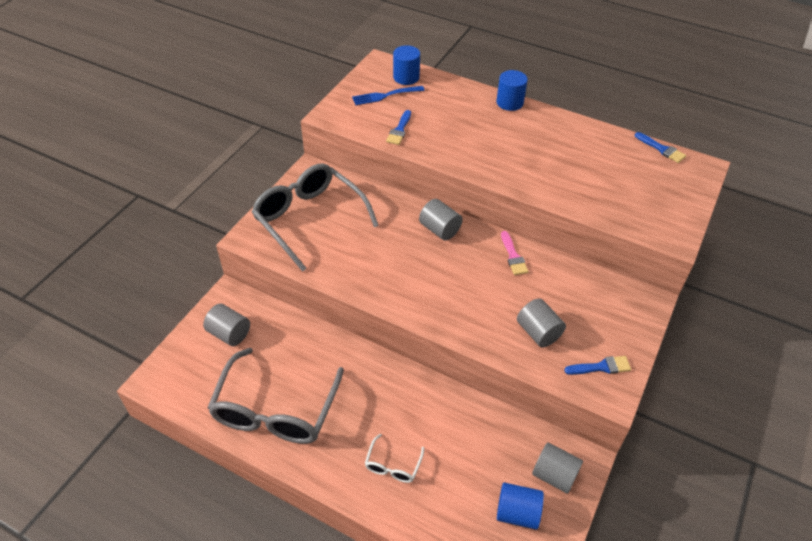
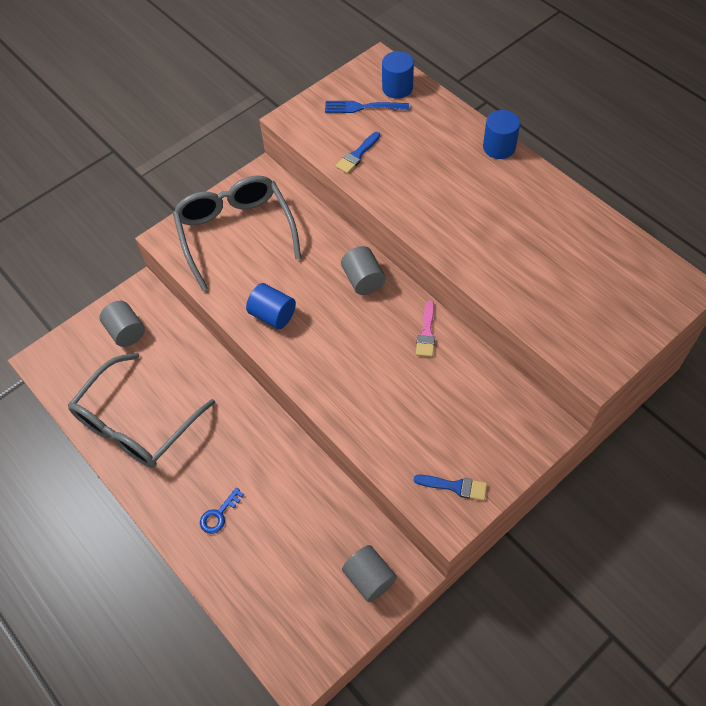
camera: 25 degrees right, 10 degrees up
white glasses [365,434,424,483] -> blue key [200,487,244,534]
blue cylinder [497,482,544,530] -> blue cylinder moved to [246,283,296,329]
grey cylinder [517,298,566,347] -> none
blue brush [635,132,686,163] -> none

